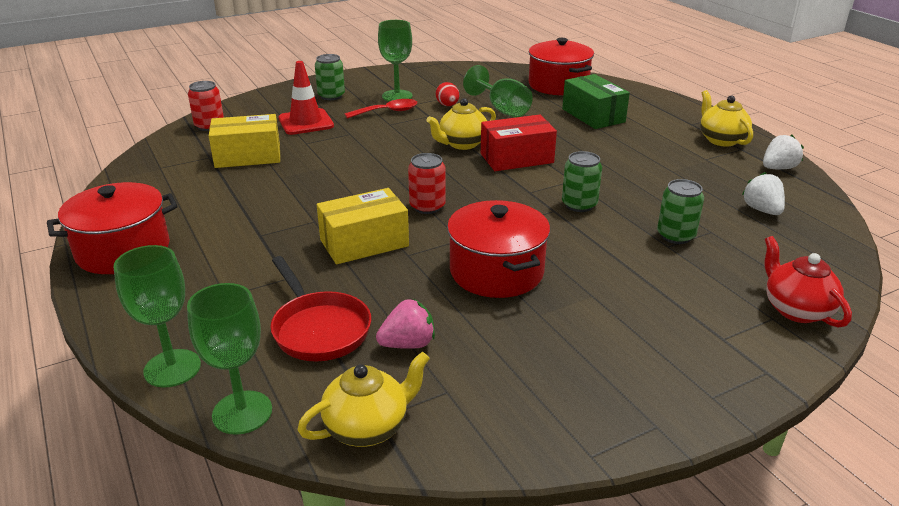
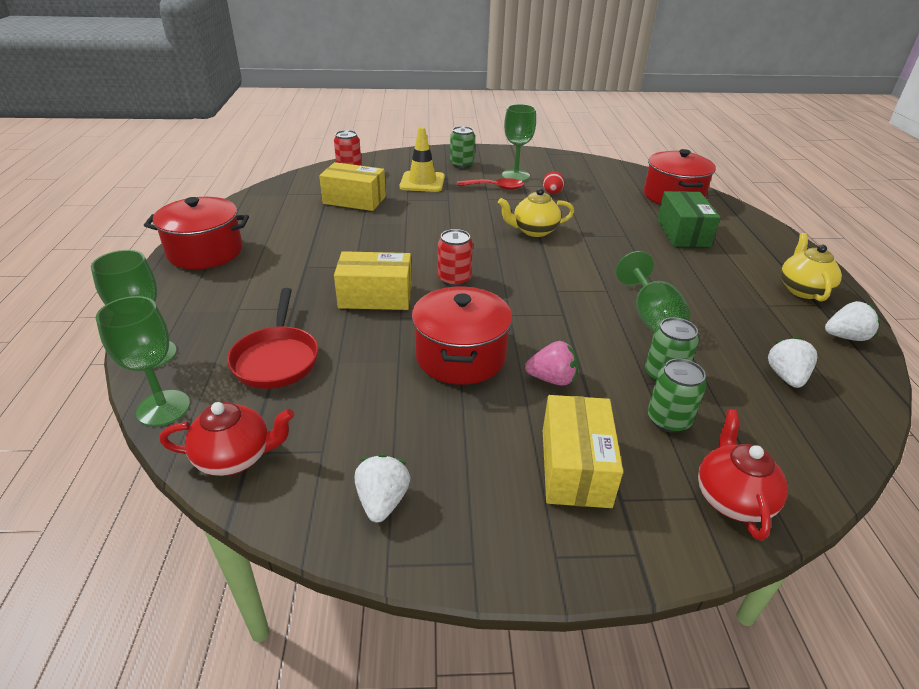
camera: 25 degrees right, 5 degrees up
red traffic cone [278,61,334,135] -> yellow traffic cone [400,127,445,192]
yellow teapot [297,352,430,447] -> red teapot [159,402,294,476]
pink strawberry [376,299,435,349] -> pink strawberry moved to [525,341,578,386]
green goblet [463,65,533,117] -> green goblet moved to [616,251,690,333]
red box [481,115,557,171] -> none
green can [562,151,602,212] -> green can moved to [647,358,707,433]
none -> white strawberry [355,454,411,522]
none -> yellow box [543,395,623,508]

